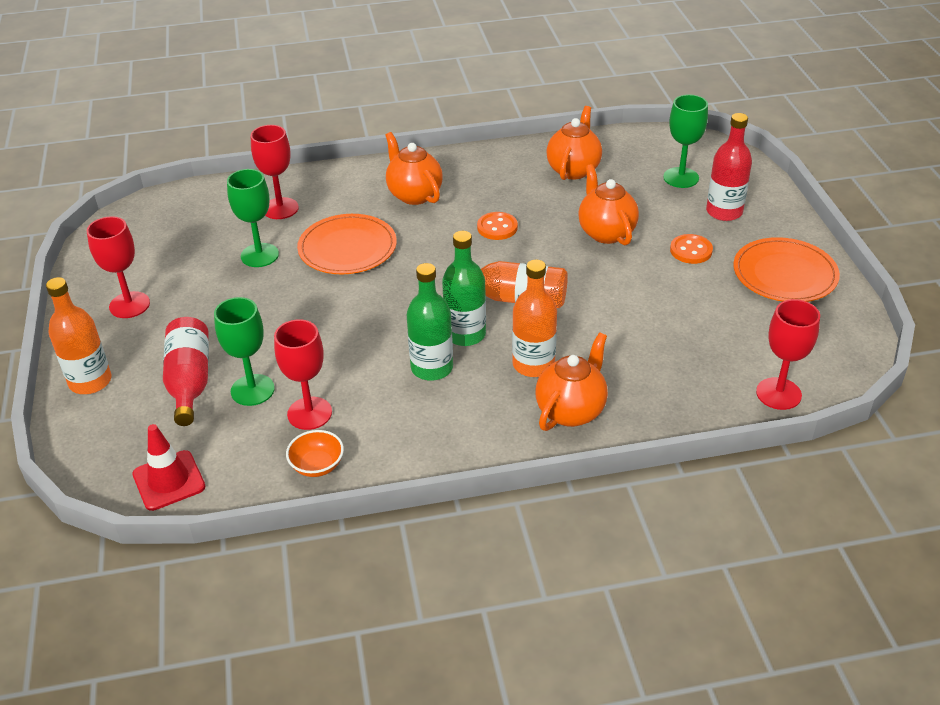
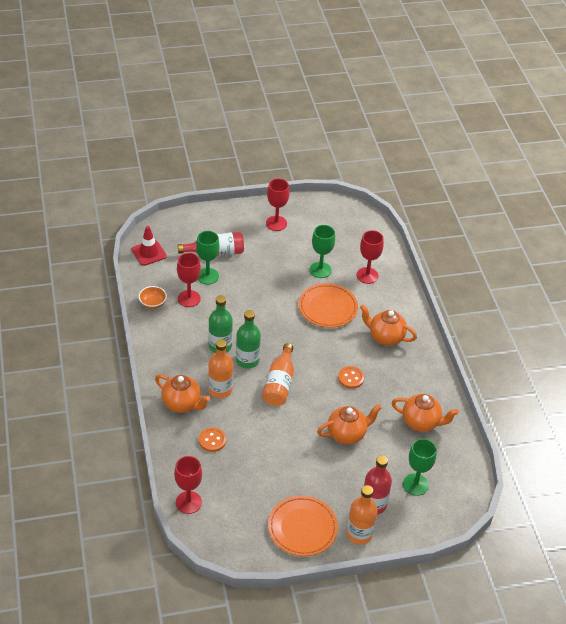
camera: 85 degrees right, 5 degrees up
orange bottle [46,277,111,394] -> orange bottle moved to [347,485,378,545]
orange teapot [385,132,443,205] -> orange teapot turned 120 degrees counterclockwise [360,304,417,346]
orange button [670,234,713,264] -> orange button moved to [199,427,226,452]

